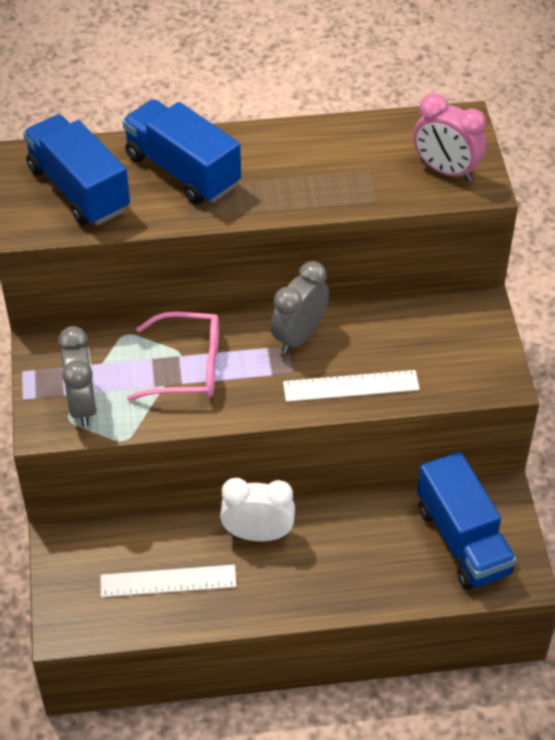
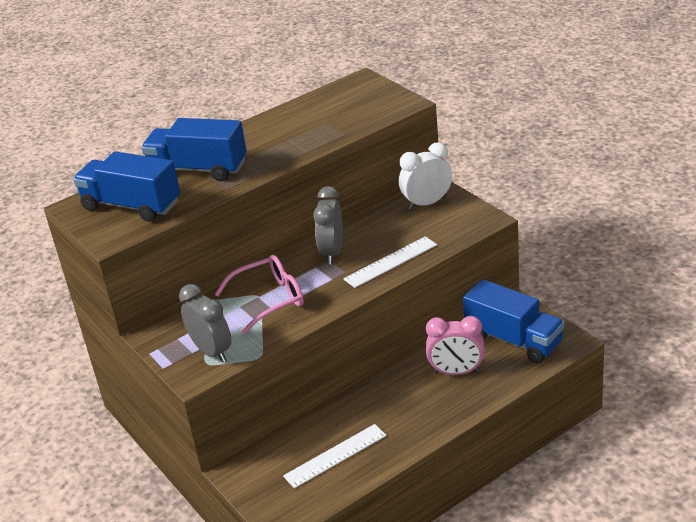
camera: 25 degrees left, 15 degrees down
white clock [220,478,295,541] -> white clock moved to [399,142,452,210]
pink clock [413,93,487,181] -> pink clock moved to [426,316,485,375]

